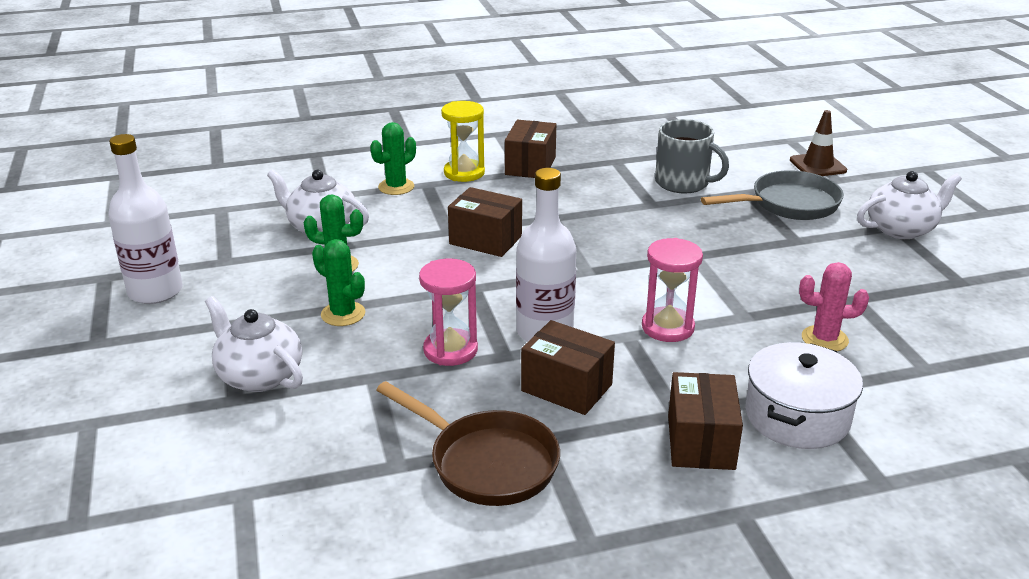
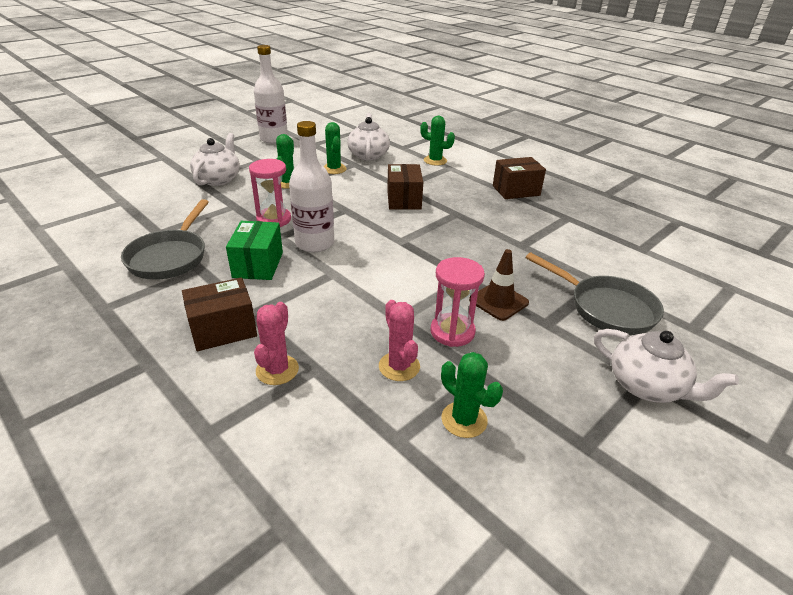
camera: 60 degrees right, 5 degrees up
brown pan [376,381,560,506] -> grey pan [121,199,209,280]
yellow hourglass [441,101,485,182] -> none
brown box [521,320,615,415] -> green box [226,221,283,280]
pink hourglass [642,238,703,342] -> pink hourglass moved to [431,257,485,347]
grey mug [655,119,729,193] -> none
white pot [745,342,863,449] -> pink cactus [254,302,299,385]
brown traffic cone [790,110,847,176] -> brown traffic cone moved to [469,249,529,321]
none -> green cactus [441,352,503,438]

